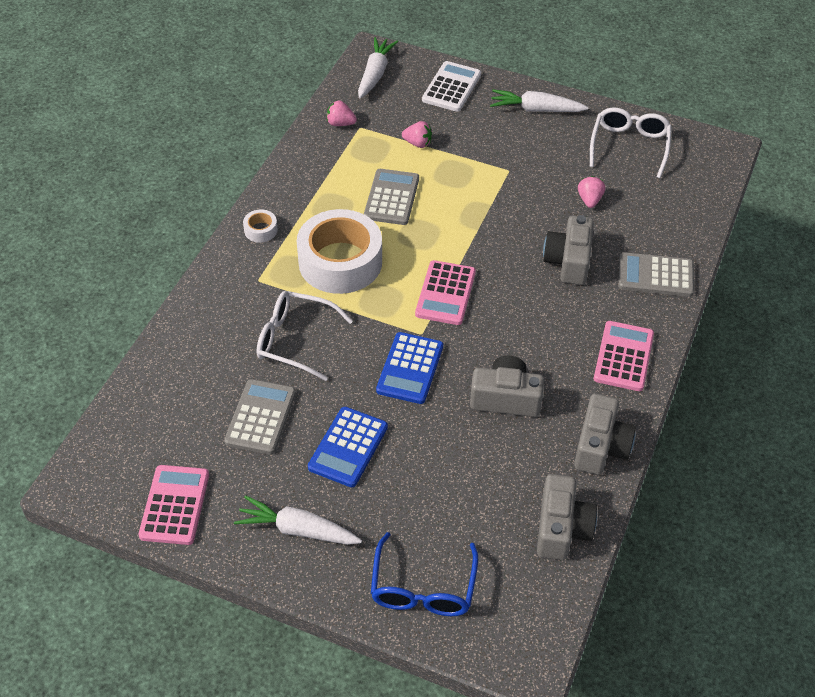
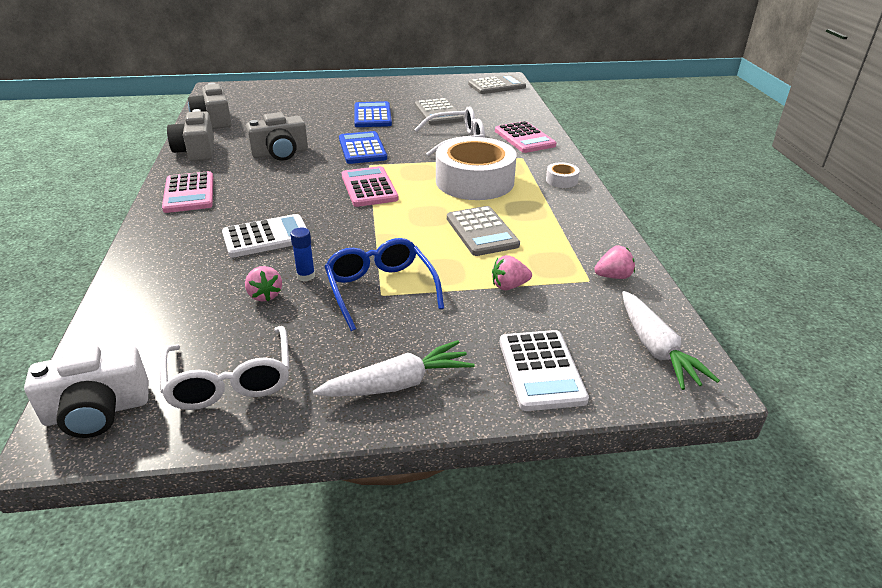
camera: 150 degrees right, 15 degrees down
pink calculator [139,465,209,545] -> pink calculator moved to [495,121,556,153]
white carrot [234,495,362,545] -> none
blue glasses [371,532,478,616] -> blue glasses moved to [324,238,444,331]
grey camera [543,215,594,285] -> white calculator [222,214,307,258]
grey calculator [618,252,694,297] -> grey calculator moved to [468,75,526,94]
none -> white camera [24,345,149,438]
none -> blue glue stick [290,227,315,281]

